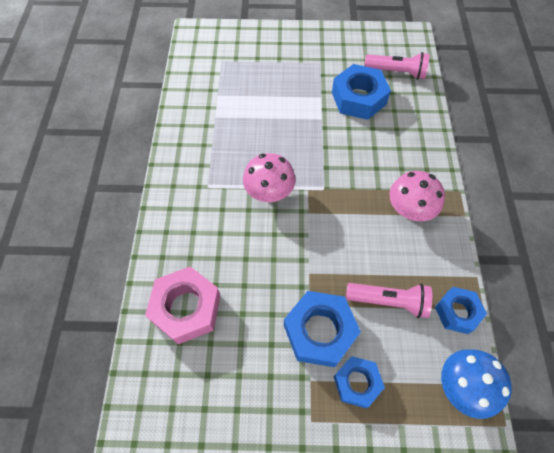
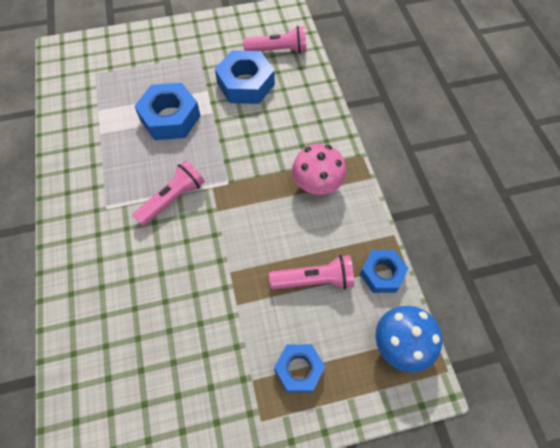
camera: 15 degrees left, 0 degrees up
pink nut [145,266,221,344] -> none
pink mushroom [243,153,296,202] -> pink flashlight [133,160,205,226]
blue nut [284,291,361,367] -> blue nut moved to [134,83,201,140]

